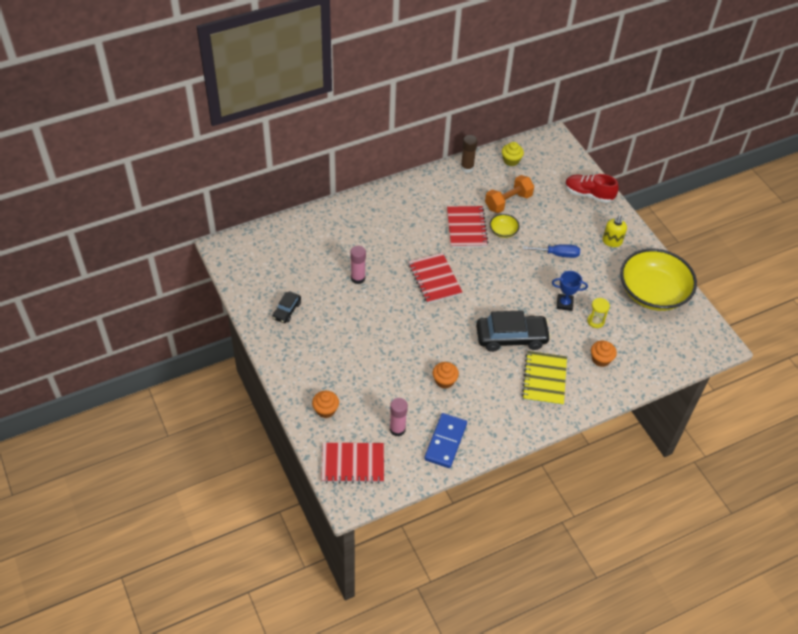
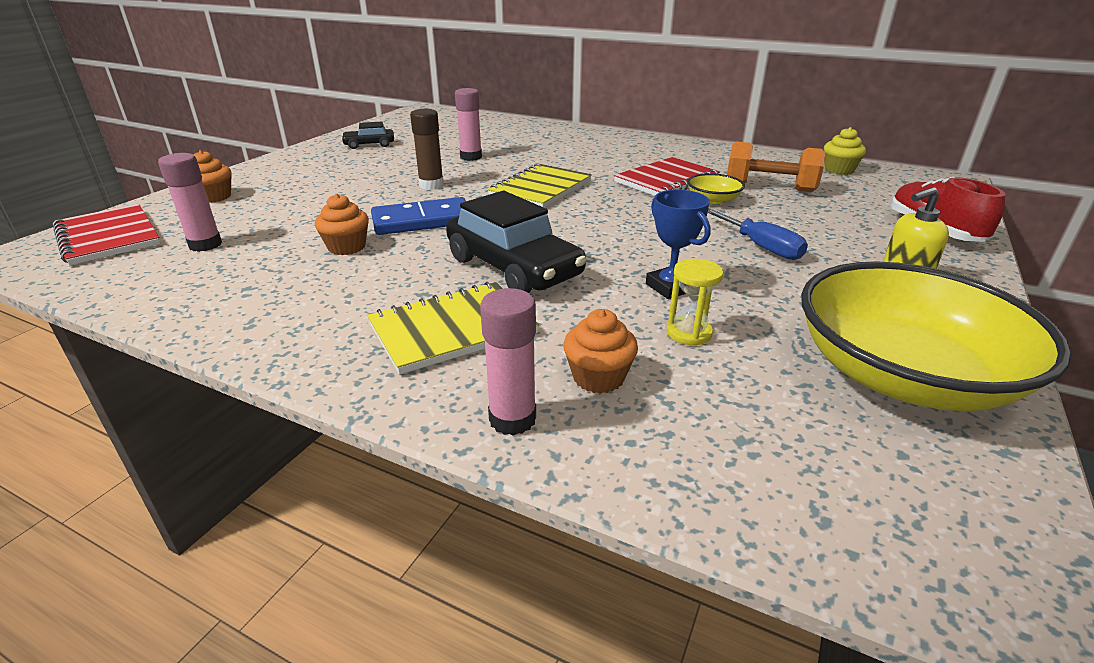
camera: 55 degrees right, 20 degrees down
red notebook [408,253,463,304] -> yellow notebook [487,163,592,208]
blue domino [424,413,467,468] -> blue domino moved to [371,197,466,235]
brown glue stick [461,135,478,173] -> brown glue stick moved to [410,109,444,190]
none -> pink glue stick [480,288,536,436]

